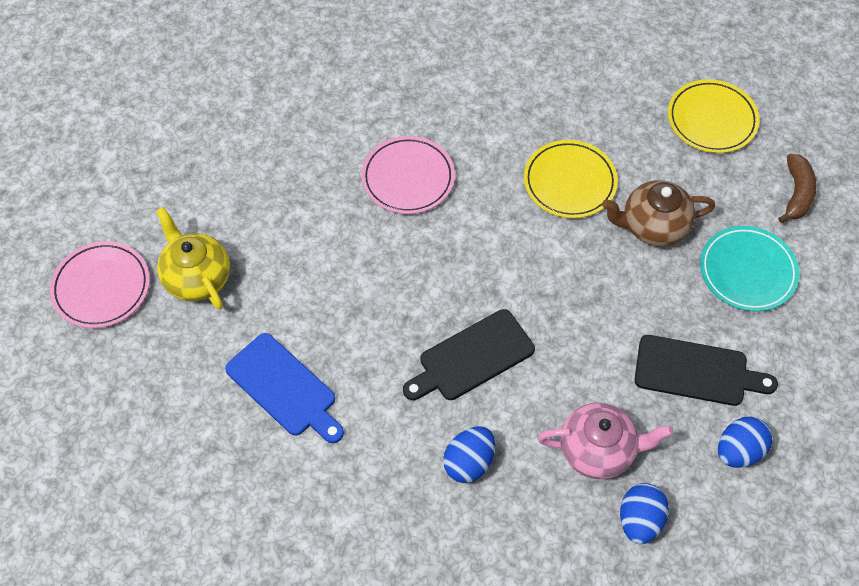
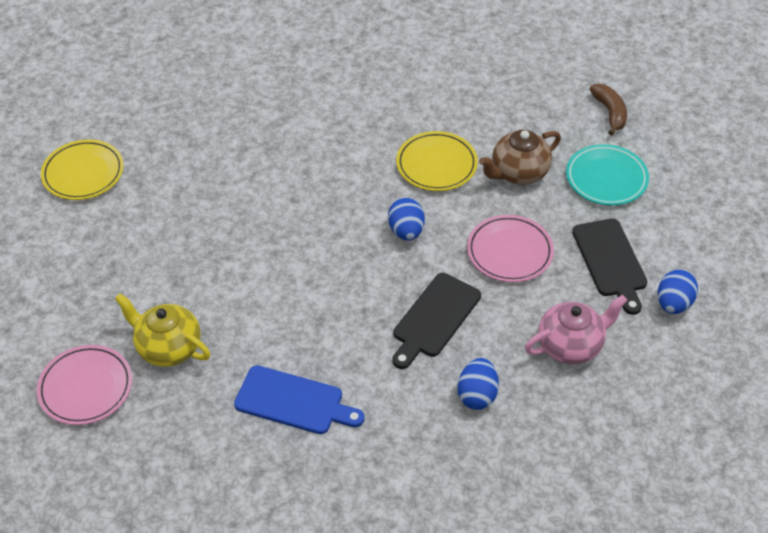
camera: 25 degrees left, 10 degrees down
pink plate [361,136,455,214] -> pink plate moved to [467,215,554,282]
blue egg [620,483,669,544] -> blue egg moved to [388,198,425,240]
black cutting board [635,335,778,406] -> black cutting board turned 90 degrees clockwise [572,218,647,315]
yellow plate [668,79,759,153] -> yellow plate moved to [41,140,124,200]

